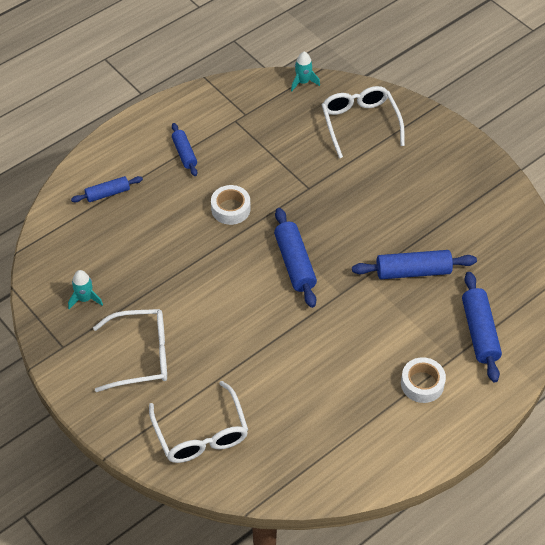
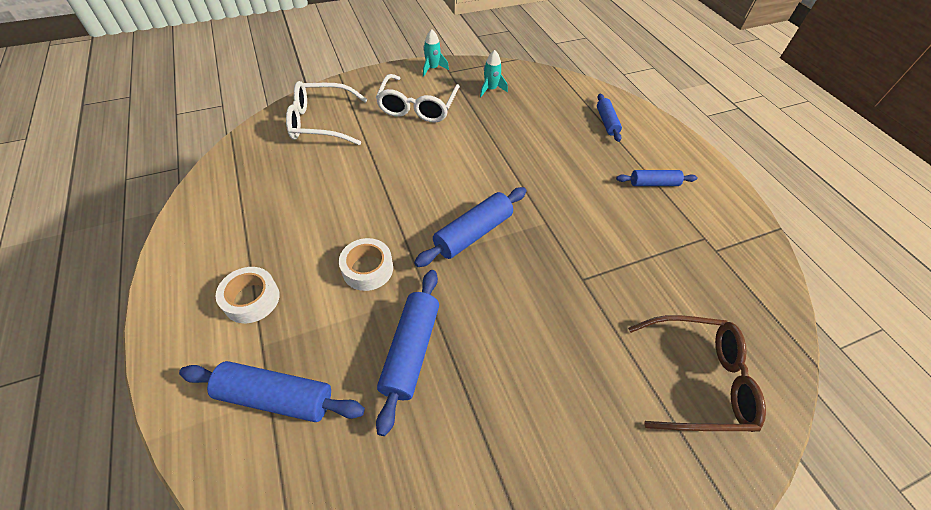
camera: 105 degrees right, 0 degrees up
white tape [211,185,251,225] -> white tape moved to [339,238,393,291]
blue rolling pin [274,208,317,308] -> blue rolling pin turned 45 degrees counterclockwise [414,187,526,267]
turquoise rocket [291,52,320,91] -> turquoise rocket moved to [423,29,449,77]
white glasses [322,86,405,159] -> brown glasses [628,315,766,432]

